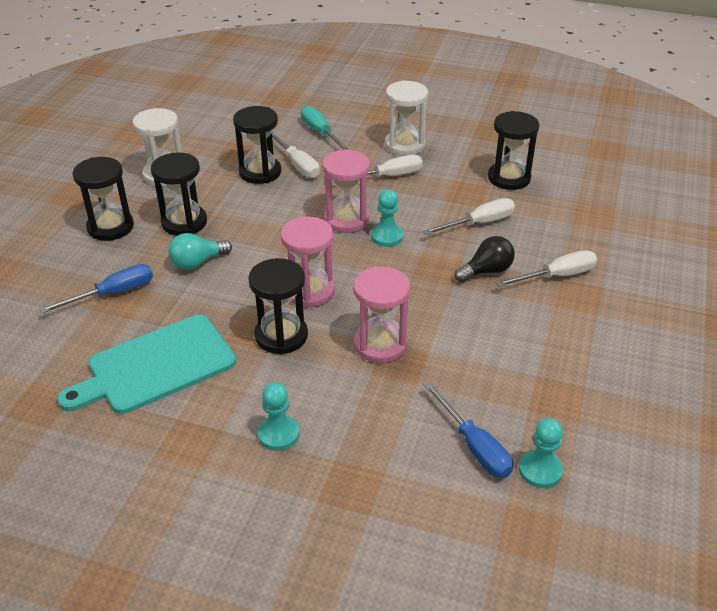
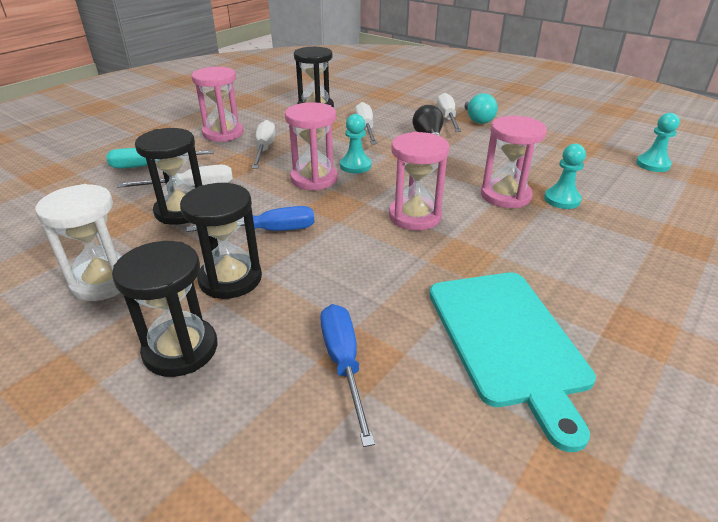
camera: 70 degrees left, 5 degrees down
turquoise light bulb [168,233,232,270] -> turquoise light bulb moved to [465,93,498,124]
black hourglass [248,258,308,354] -> none
turquoise pawn [258,382,299,451] -> turquoise pawn moved to [544,144,586,209]
white hourglass [385,81,428,156] -> pink hourglass [191,67,244,142]
blue screwdriver [424,382,513,478] -> blue screwdriver moved to [186,206,314,232]

